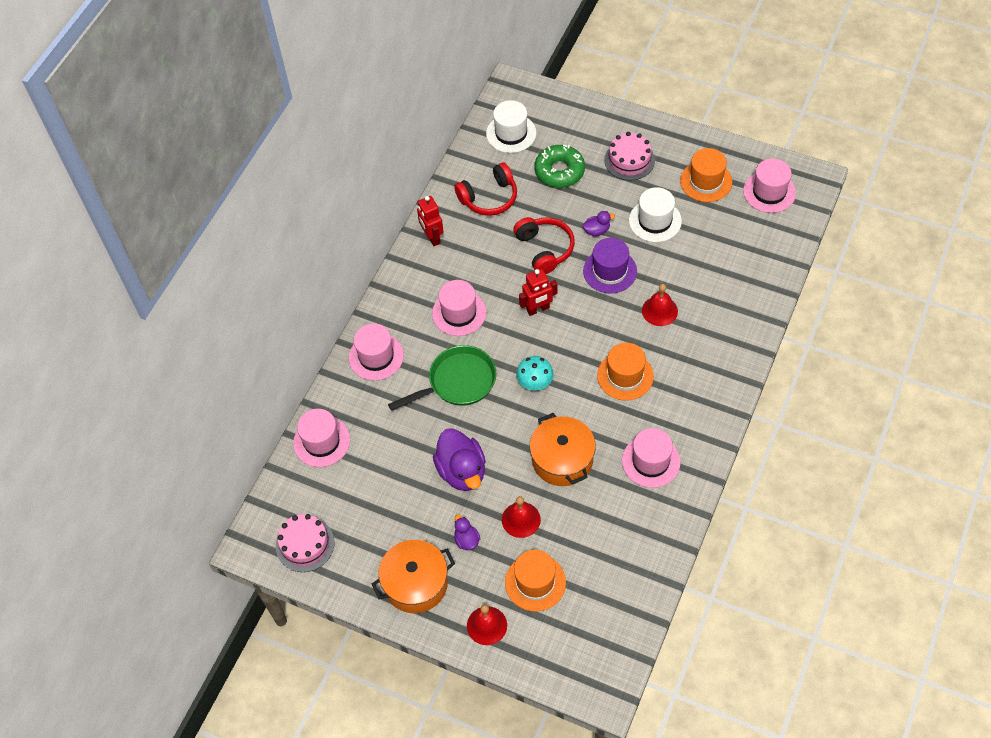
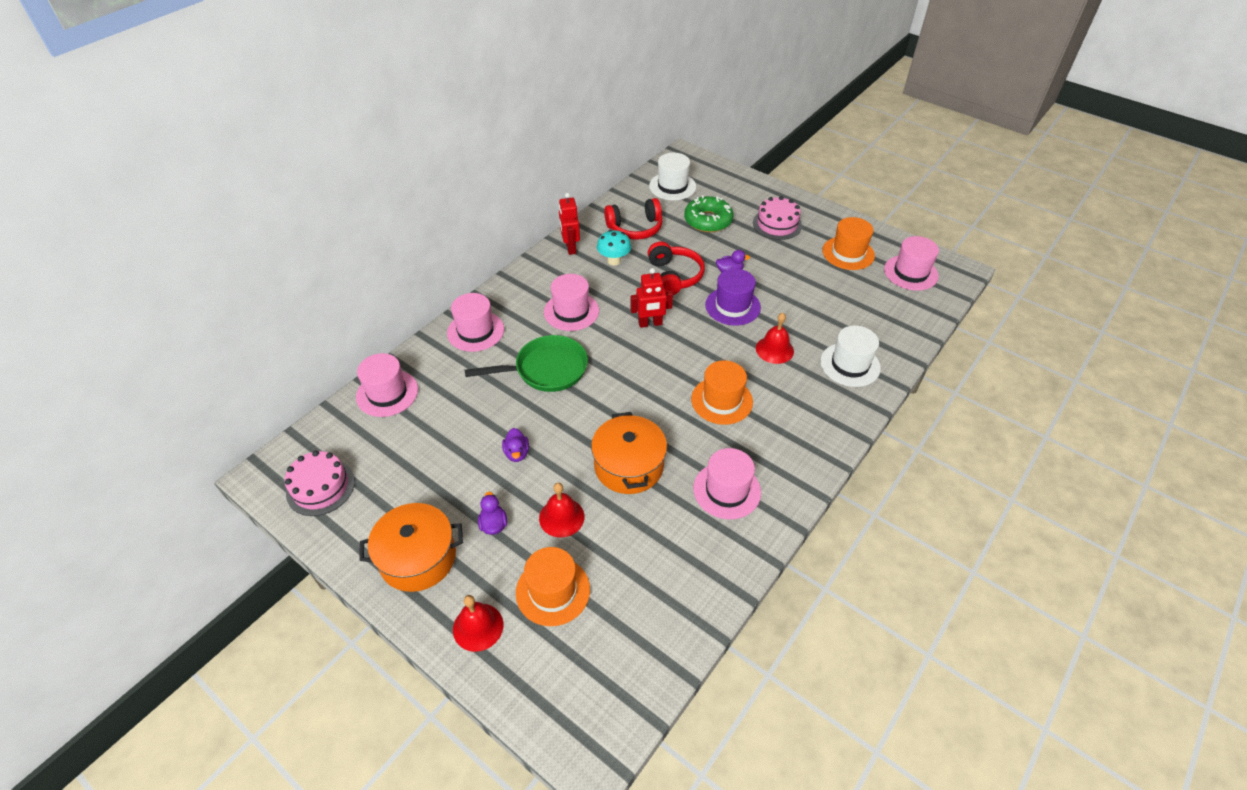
camera: 10 degrees right, 10 degrees down
purple duck [433,428,486,491] -> purple duck [502,428,529,462], size x0.48
turquoise mushroom [516,356,554,390] -> turquoise mushroom moved to [597,230,631,266]
white hat [629,187,682,242] -> white hat moved to [820,325,881,387]

